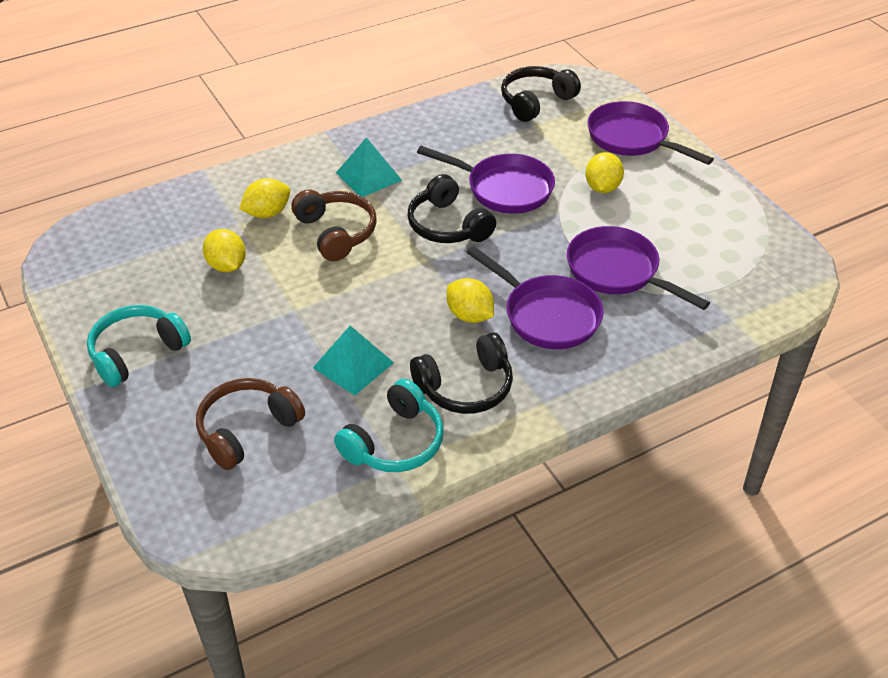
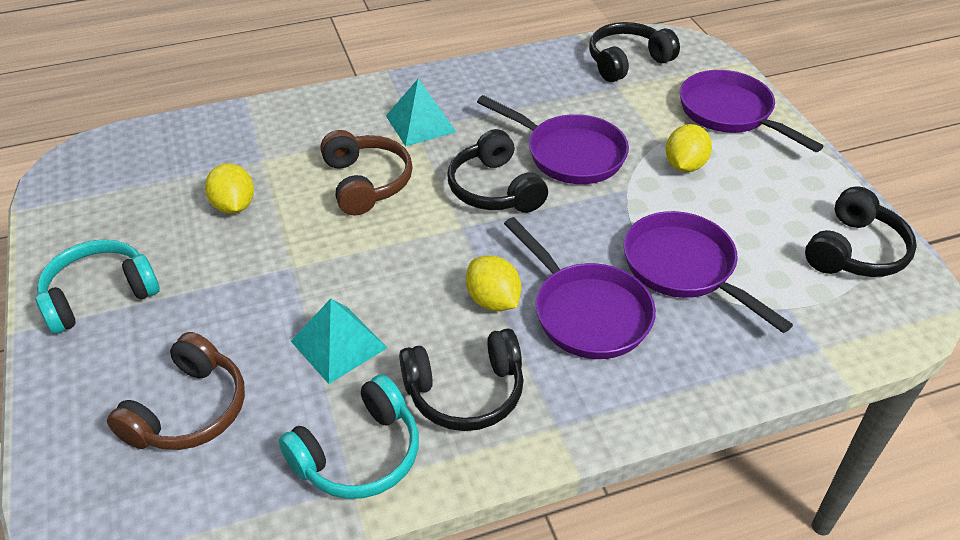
camera: 10 degrees right, 0 degrees up
brown headphones [196,378,305,470] -> brown headphones turned 150 degrees clockwise [107,332,245,450]
yellow lemon [239,178,290,218] -> none
none -> black headphones [805,186,917,277]

